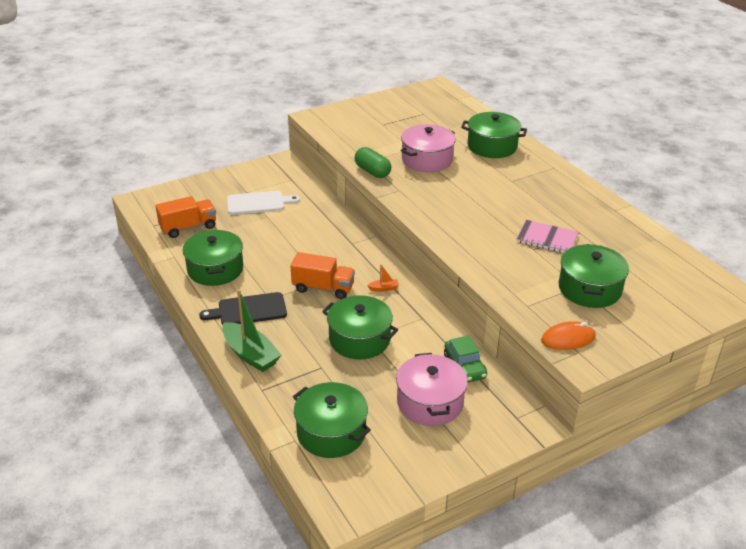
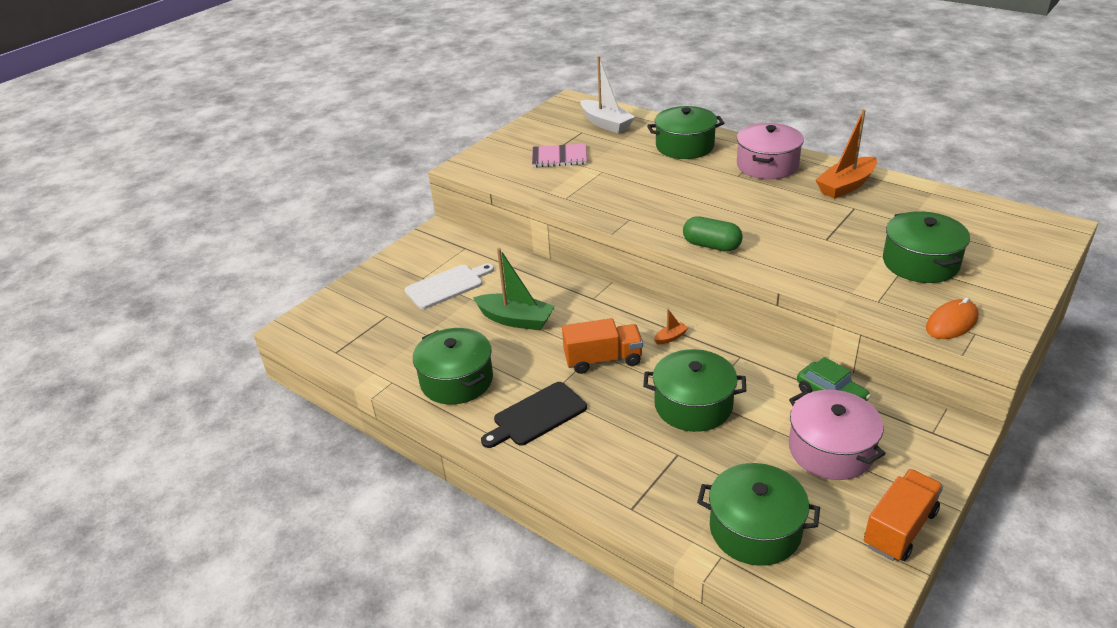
camera: 20 degrees left, 0 degrees up
orange truck [156,196,216,238] -> orange truck moved to [864,469,943,561]
green boat [222,289,282,372] -> green boat moved to [473,248,555,330]
green capsule [355,147,391,178] -> green capsule moved to [683,216,743,251]
pink pot [401,124,456,172] -> pink pot moved to [737,123,804,179]
pink notebook [517,220,578,253] -> pink notebook moved to [532,144,587,167]
none -> white boat [581,56,635,133]
none -> orange boat [815,109,877,199]

